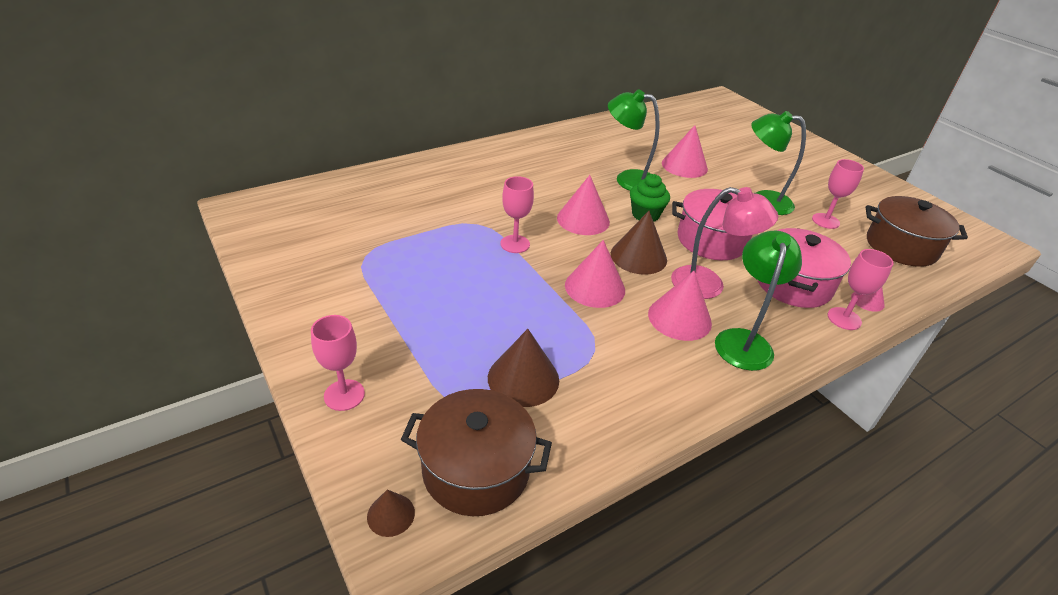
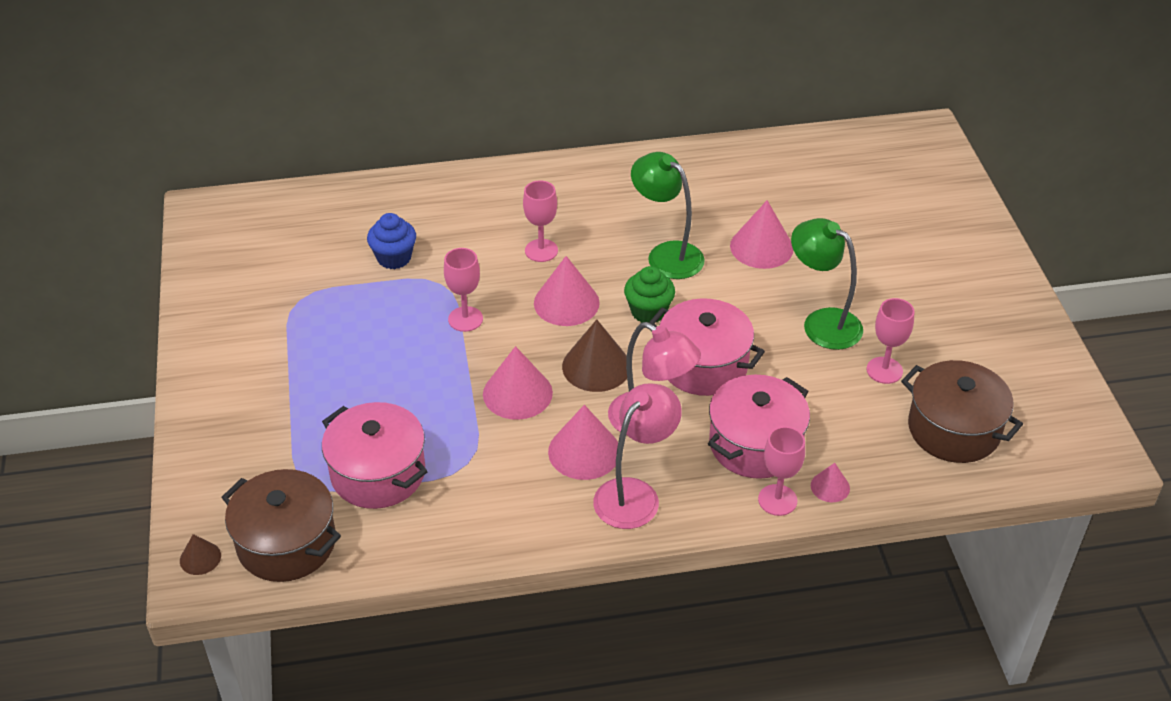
camera: 25 degrees right, 5 degrees up
pink goblet [311,315,365,411] -> pink goblet moved to [523,180,558,262]
brown cone [488,329,559,407] -> pink pot [322,402,428,509]
green lamp [715,230,802,371] -> pink lamp [593,383,682,529]
none -> blue cupcake [367,213,416,269]

